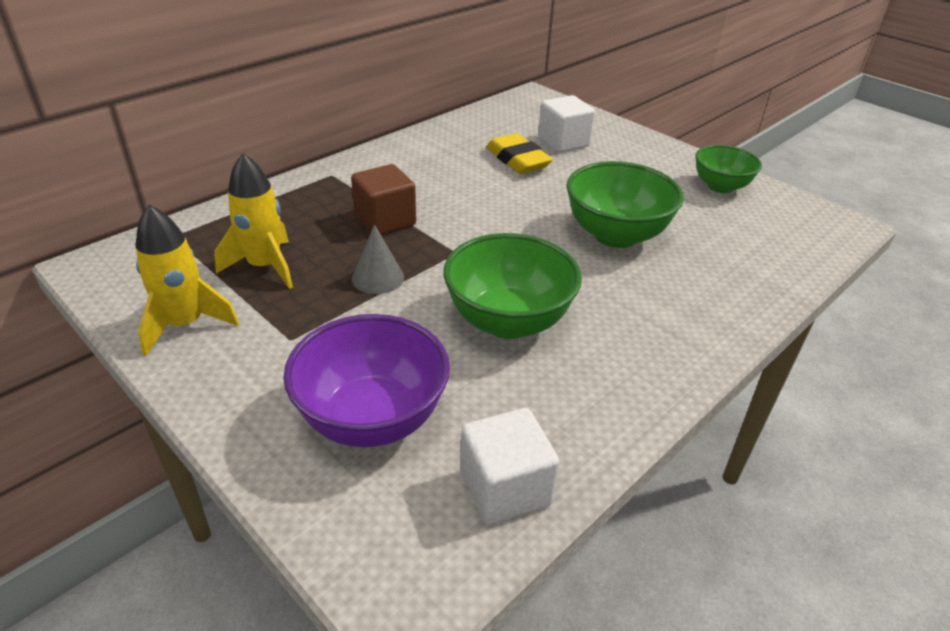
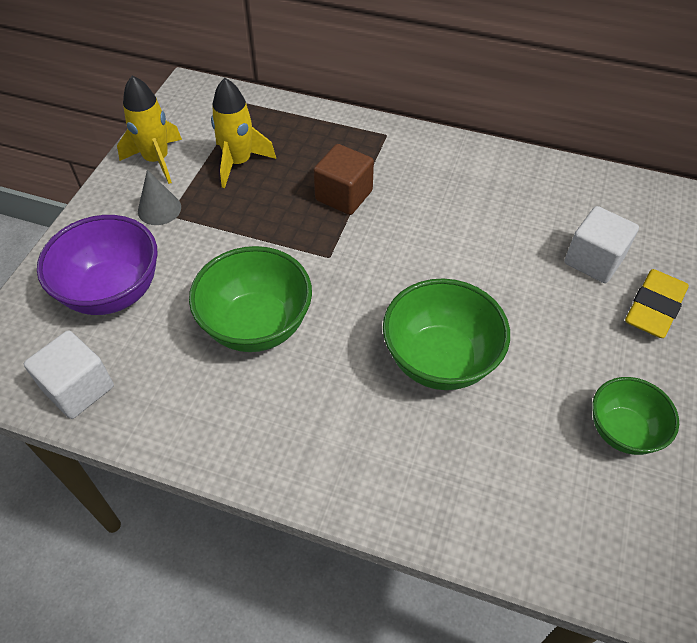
camera: 65 degrees right, 15 degrees up
grey cone [352,224,404,294] -> grey cone moved to [138,170,181,225]
yellow eraser [486,133,553,174] -> yellow eraser moved to [625,269,689,338]

